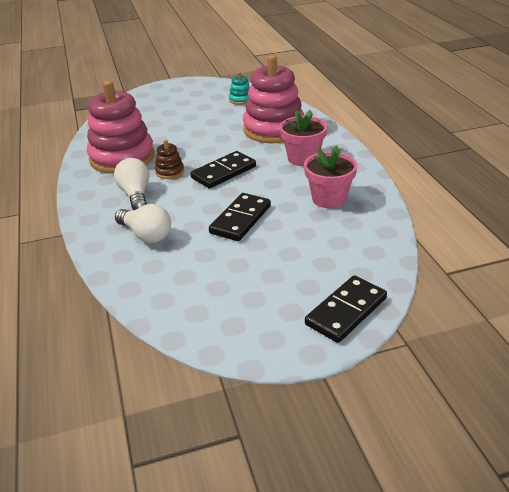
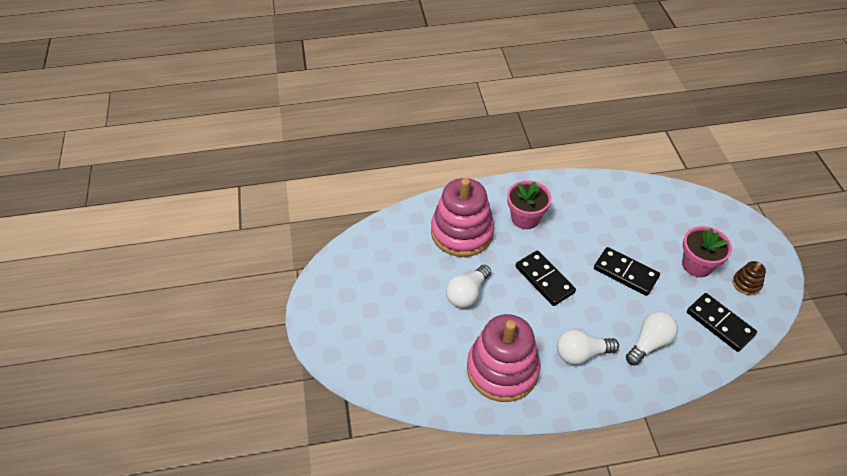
camera: 85 degrees left, 15 degrees up
brown stacking toy [155,140,184,179] -> brown stacking toy moved to [733,261,766,295]
turquoise stacking toy [229,72,249,105] -> none
pink flower pot [304,145,357,208] -> pink flower pot moved to [682,226,732,277]
black domino [305,275,387,343] -> black domino moved to [687,293,757,352]
none -> white light bulb [446,265,491,308]

